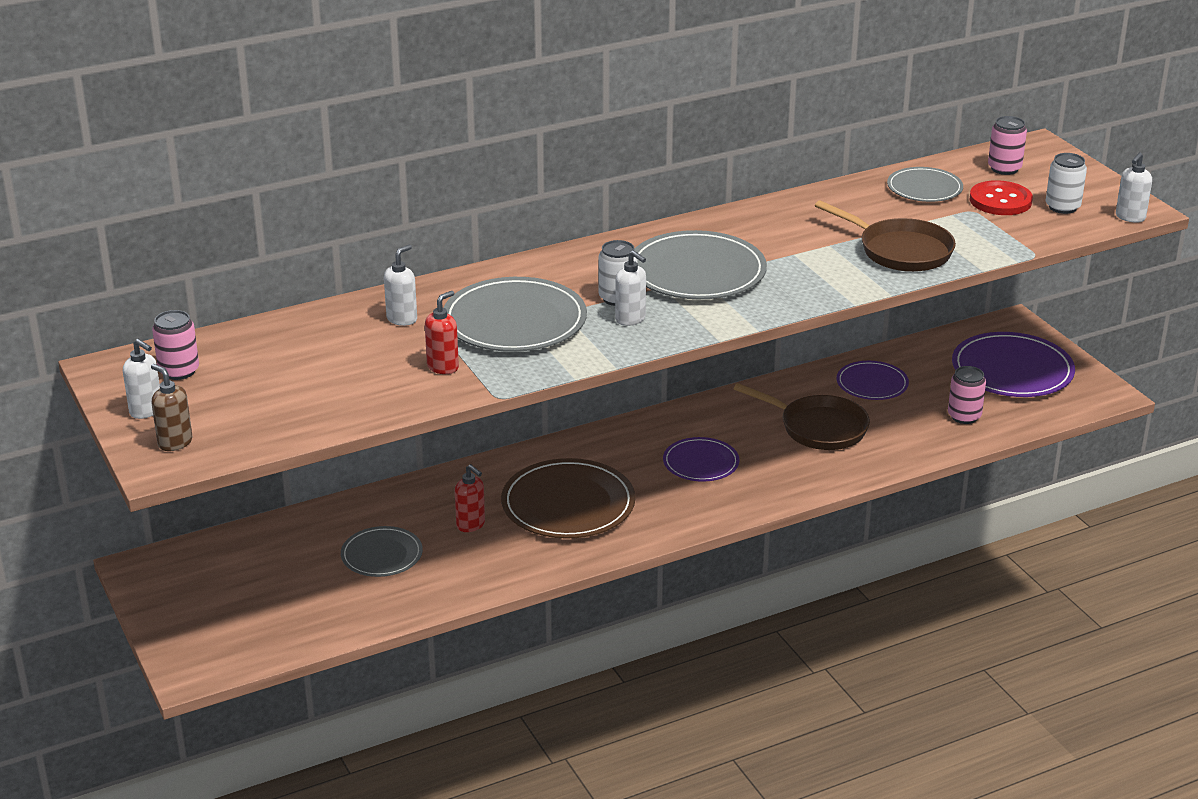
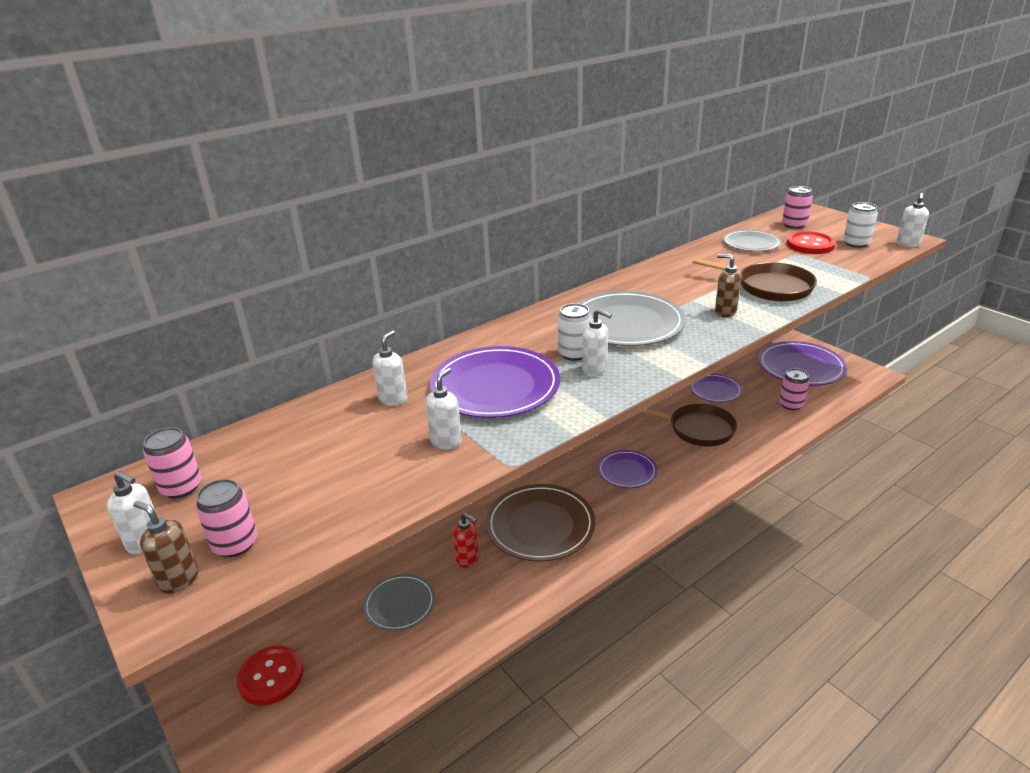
camera: 10 degrees left, 0 degrees up
red soap dispenser [425,291,459,374] -> white soap dispenser [425,368,462,449]
grey plate [444,277,587,352] -> purple plate [430,346,560,418]
none -> pink can [196,479,257,557]
none -> red button [237,645,304,706]
none -> brown soap dispenser [715,254,741,317]

